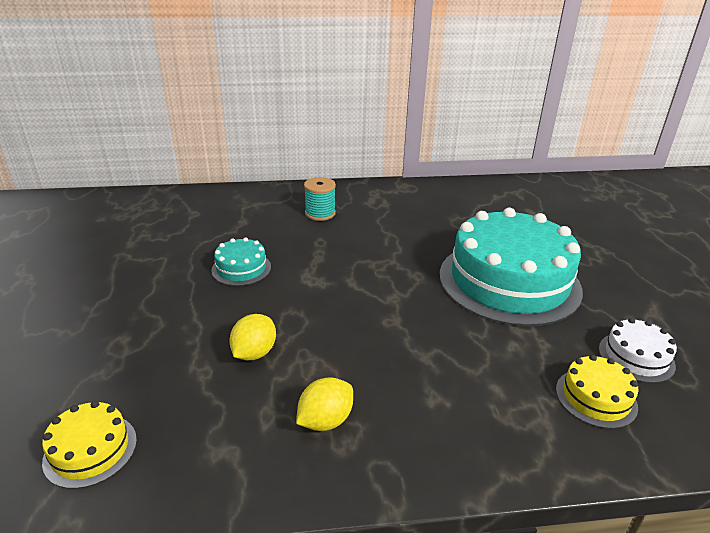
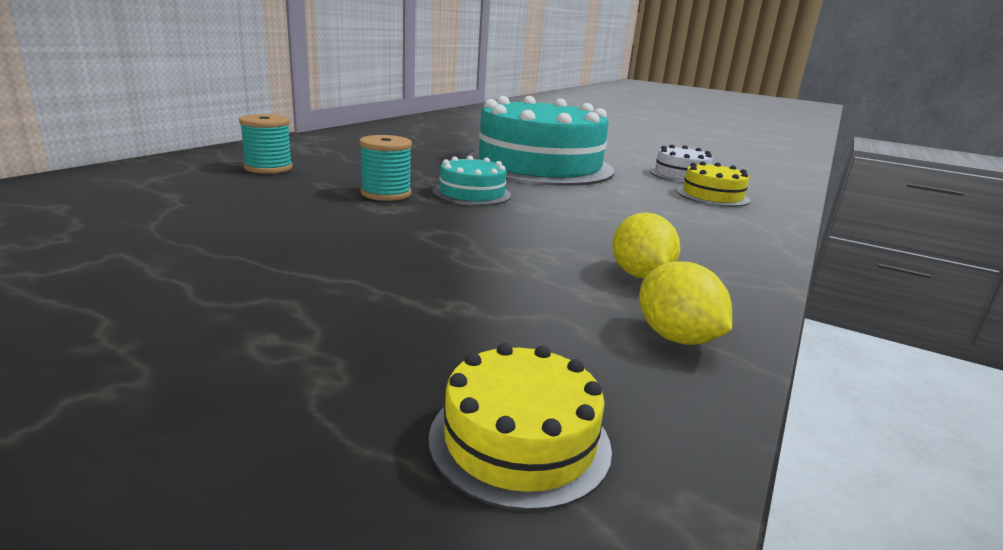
camera: 55 degrees left, 10 degrees down
turquoise cake [211,237,271,286] -> turquoise cake moved to [433,156,511,206]
yellow lemon [229,314,276,360] -> yellow lemon moved to [639,261,732,345]
none -> turquoise spool [360,135,412,201]

